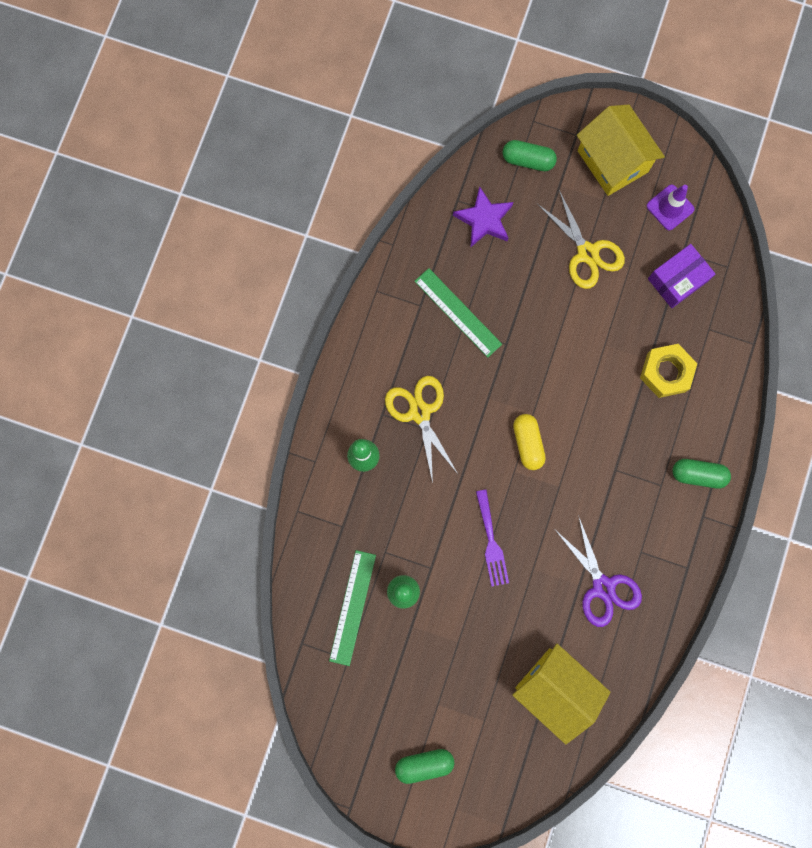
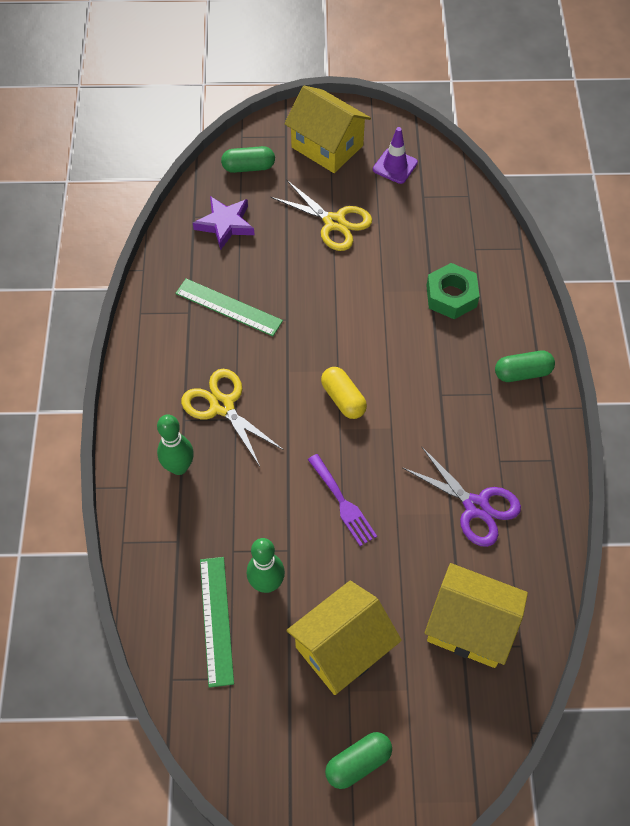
camera: 20 degrees left, 20 degrees down
yellow nut [640,344,698,398] -> green nut [427,263,480,319]
purple box [648,244,715,308] -> none
none -> yellow house [286,581,402,695]

